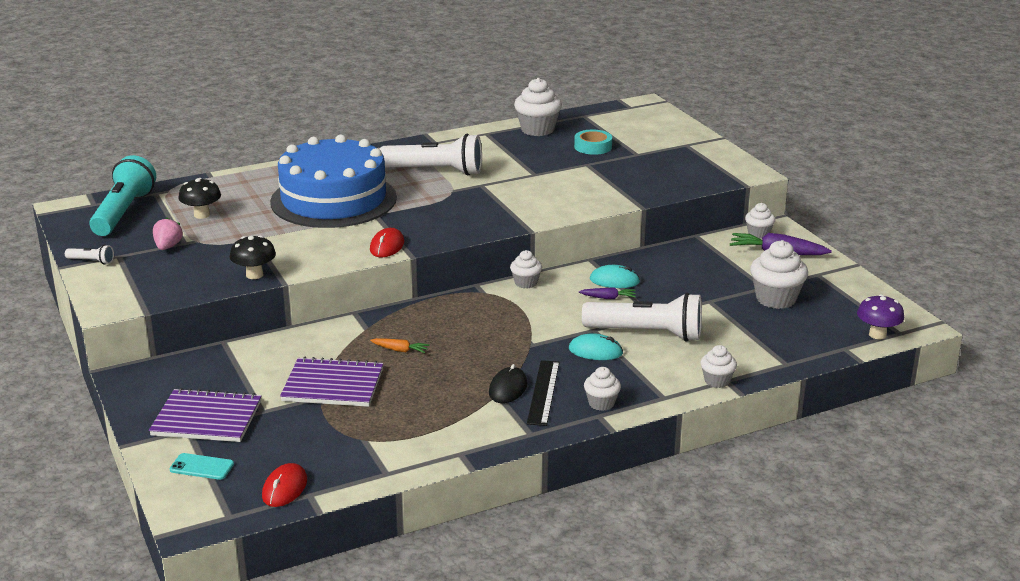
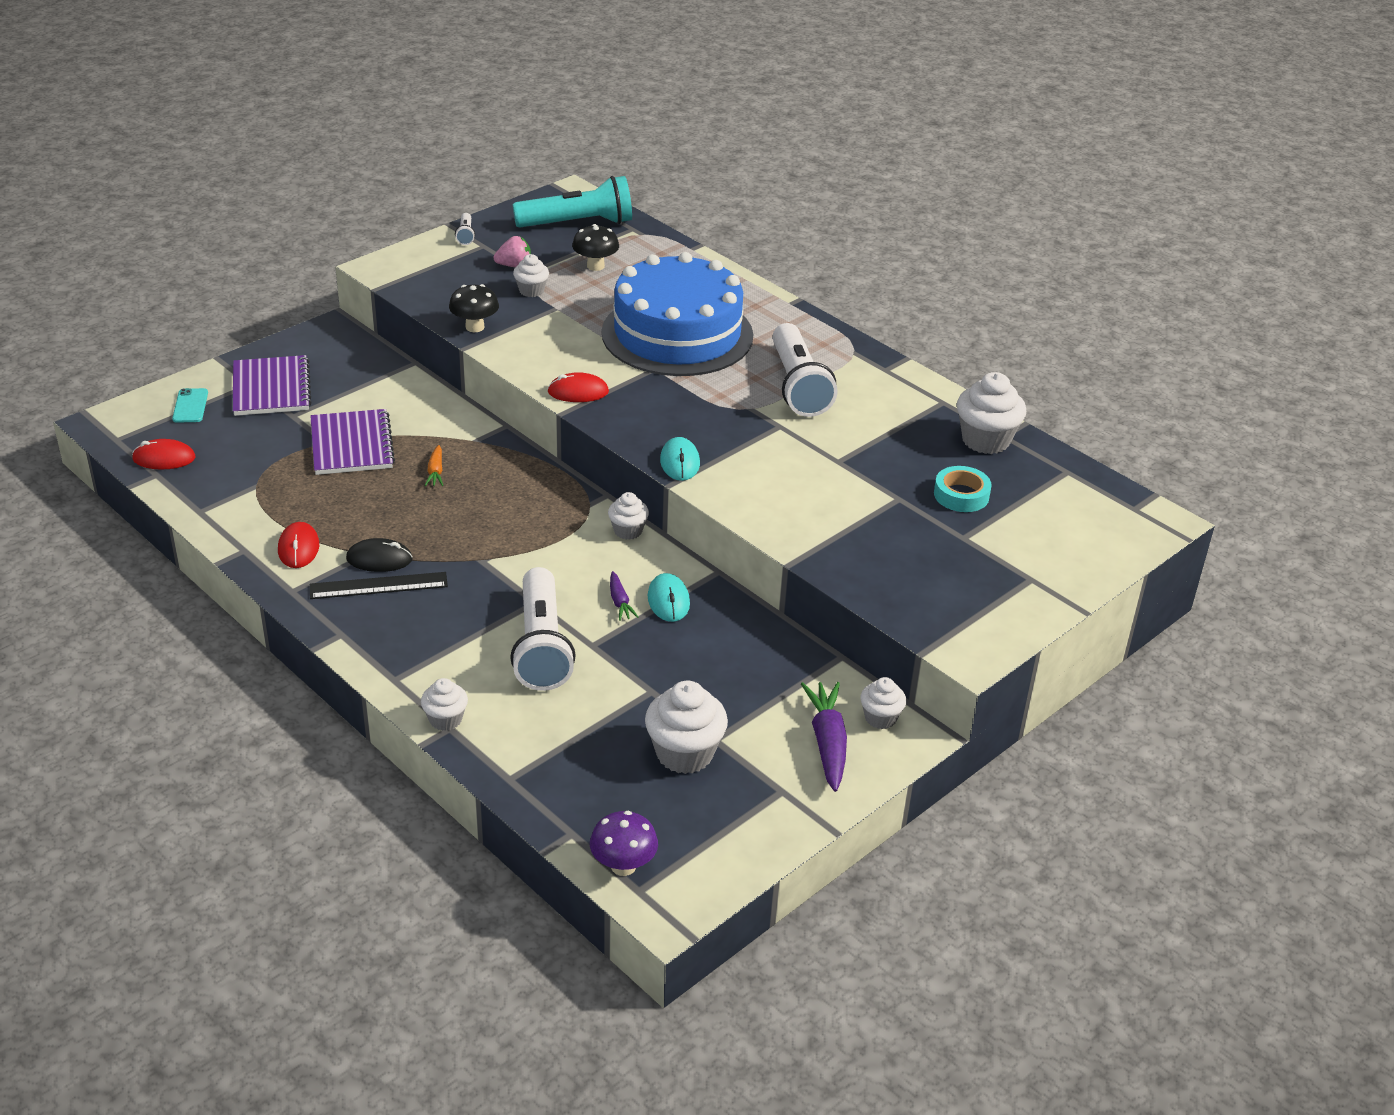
camera: 70 degrees right, 10 degrees up
turquoise mouse [569,333,623,360] -> turquoise mouse moved to [660,437,700,481]
white cupcake [584,367,621,411] -> white cupcake moved to [513,254,549,297]
none -> red mouse [278,522,319,568]

